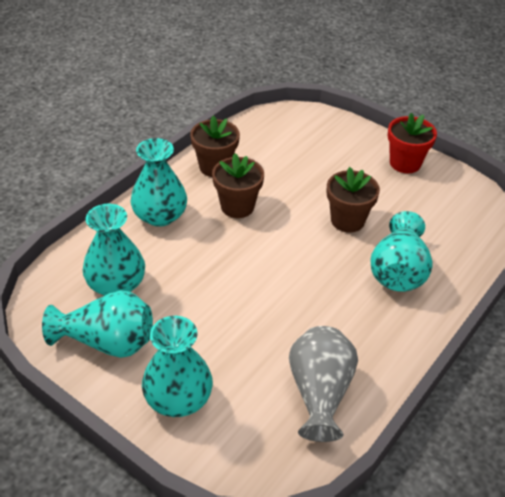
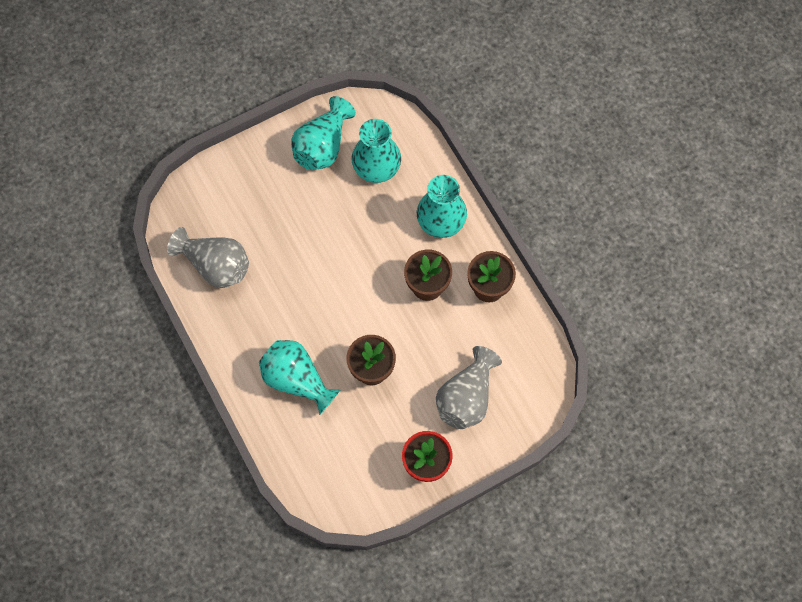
camera: 115 degrees right, 25 degrees up
turquoise vase [142,316,213,417] -> none
none -> grey vase [436,346,502,429]

